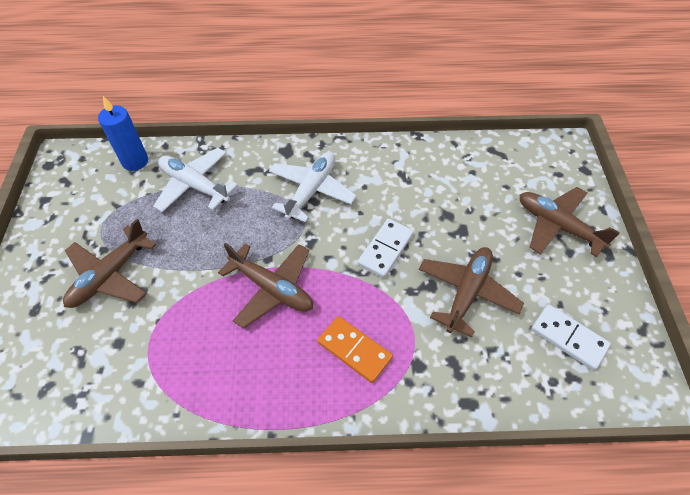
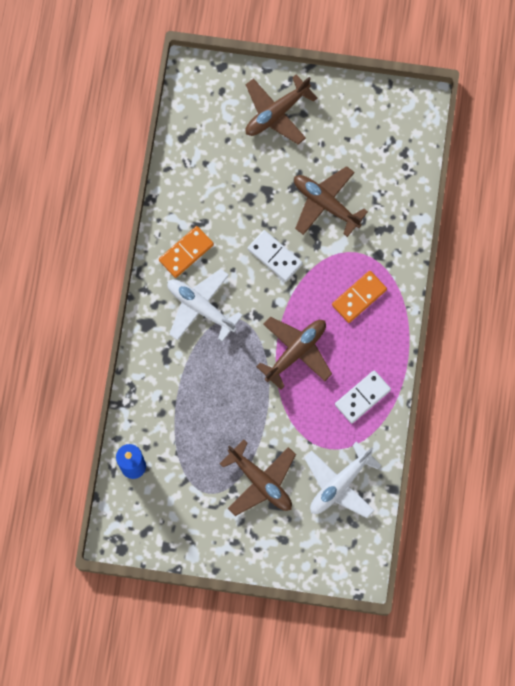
camera: 80 degrees left, 20 degrees up
white plane [153,148,238,212] -> white plane moved to [304,442,381,518]
white domino [531,304,611,370] -> white domino moved to [335,370,391,423]
none -> orange domino [159,226,214,278]

